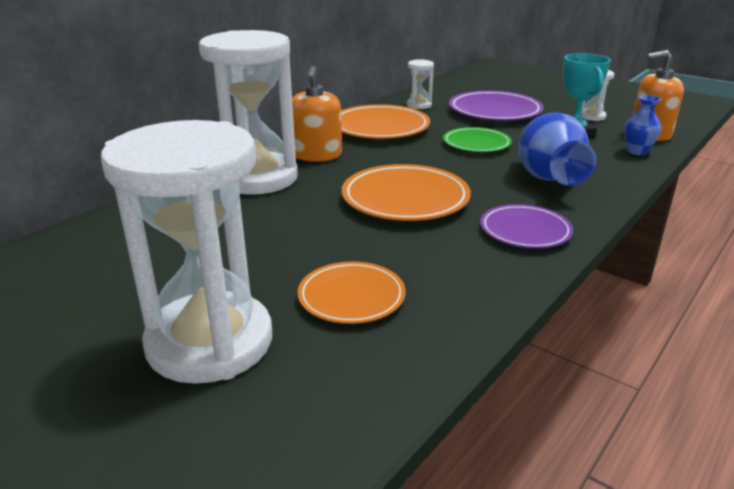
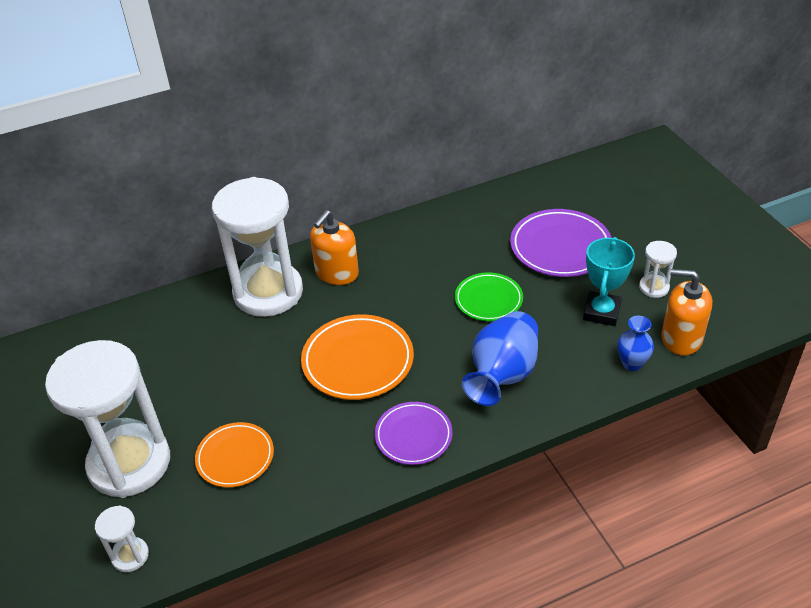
camera: 30 degrees right, 15 degrees up
orange plate [341,104,430,139] -> none
white hourglass [407,59,434,109] -> white hourglass moved to [95,506,149,572]

